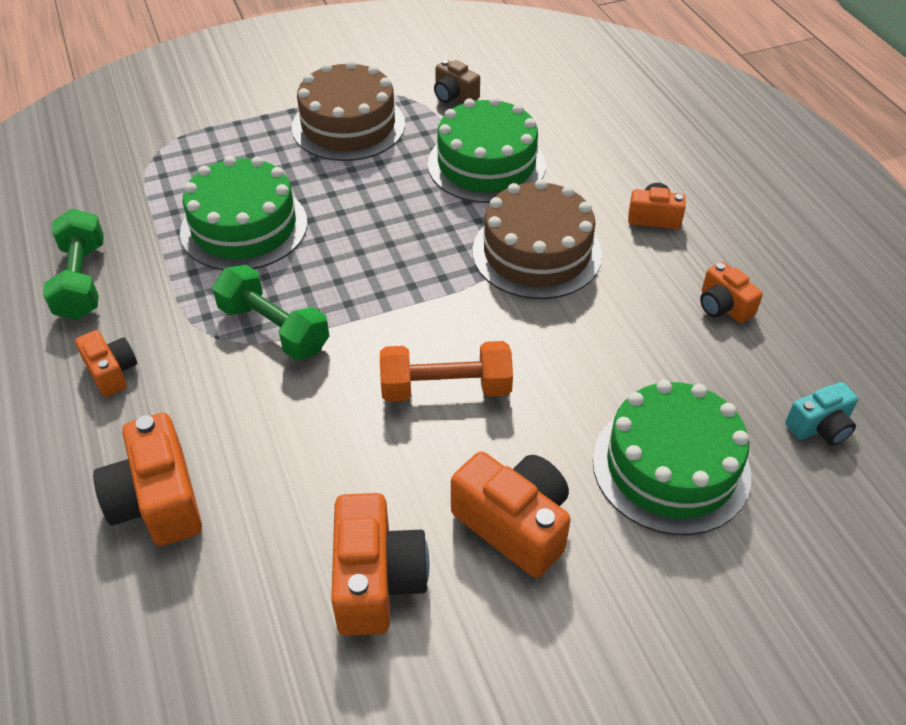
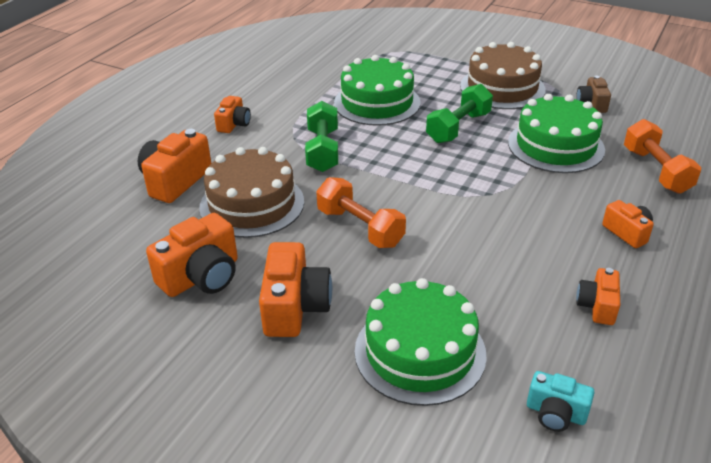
camera: 50 degrees right, 10 degrees down
green dumbbell [43,209,104,320] -> green dumbbell moved to [426,84,493,143]
brown cake [473,179,602,299] -> brown cake moved to [199,147,304,238]
none -> orange dumbbell [624,119,701,194]

